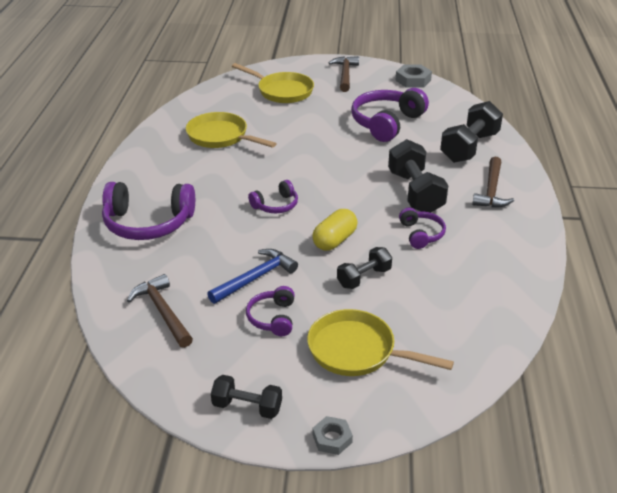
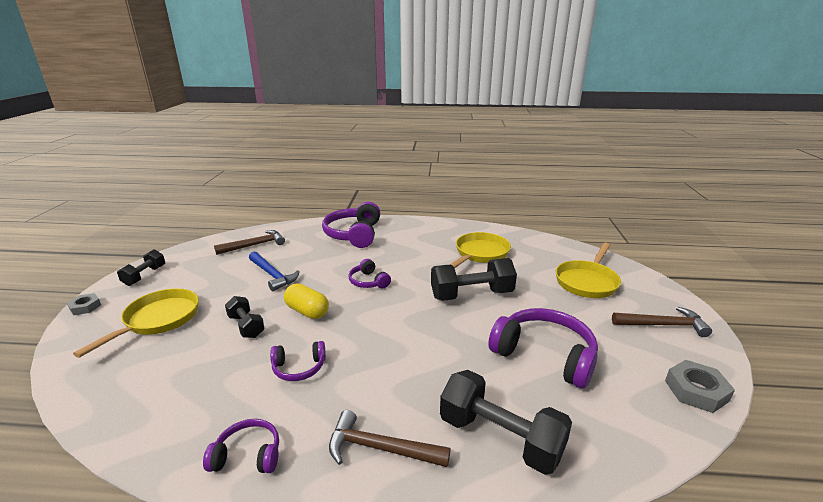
camera: 90 degrees right, 10 degrees down
purple headphones [246,286,295,336] -> purple headphones moved to [203,419,279,473]
black dumbbell [388,139,448,213] -> black dumbbell moved to [431,258,517,301]

